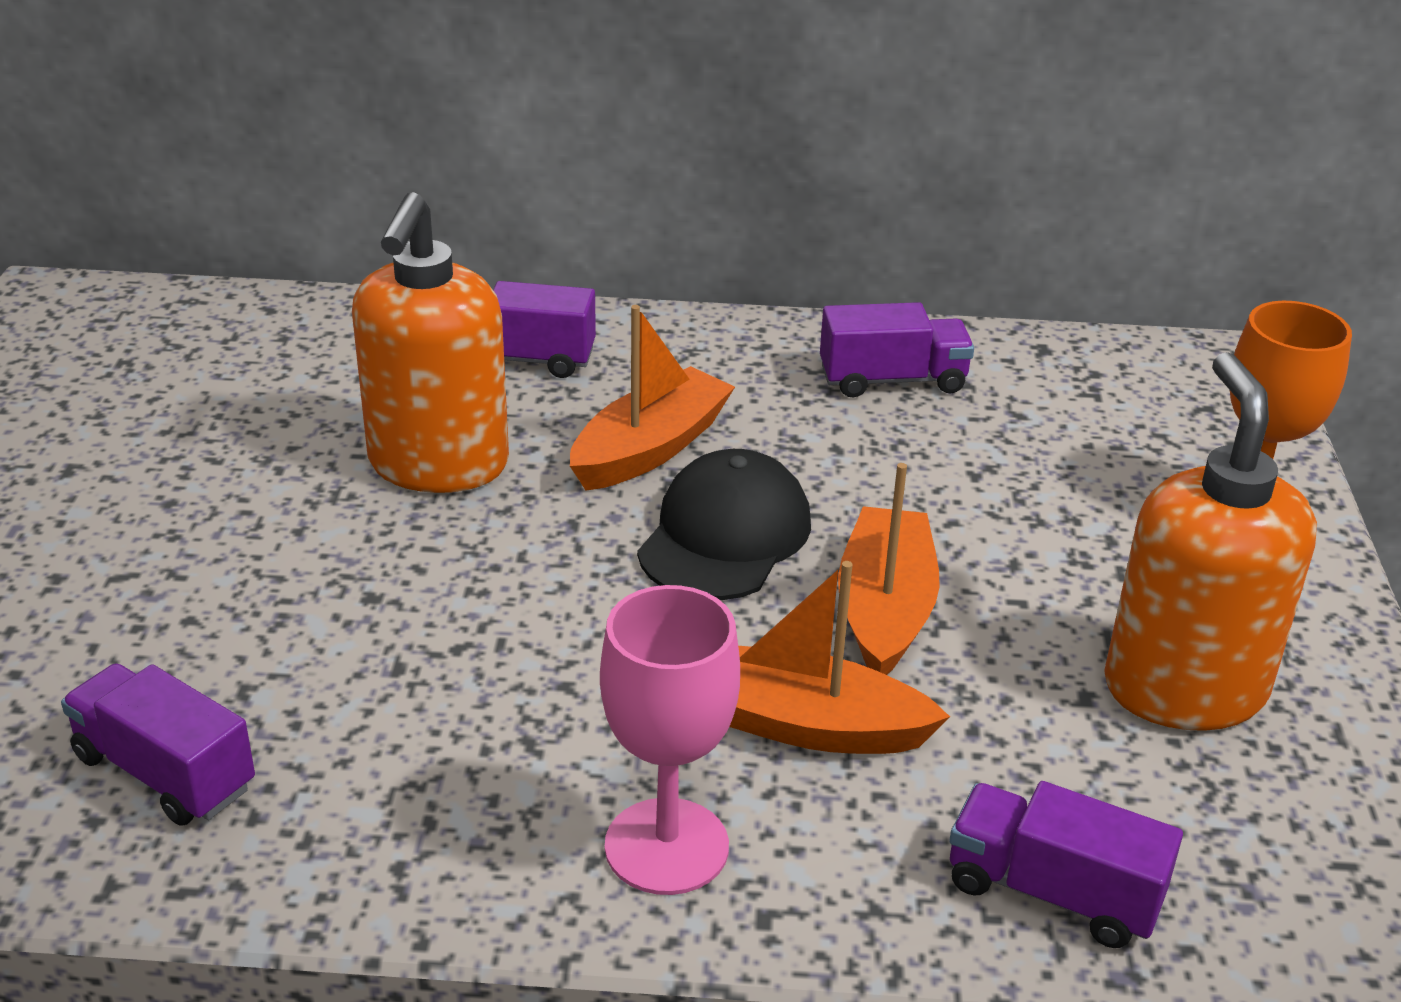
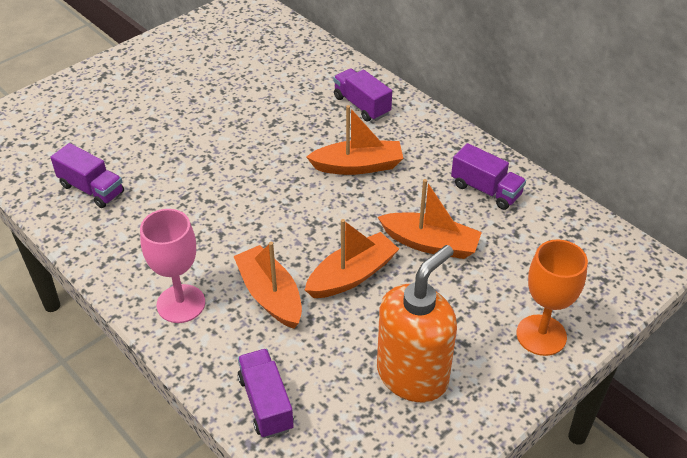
camera: 45 degrees right, 10 degrees up
purple truck [61,663,255,826] -> purple truck turned 135 degrees clockwise [50,143,124,208]
orange soap dispenser [352,192,509,493] -> none
black cap [637,449,811,600] -> none
none -> orange boat [378,179,482,259]

